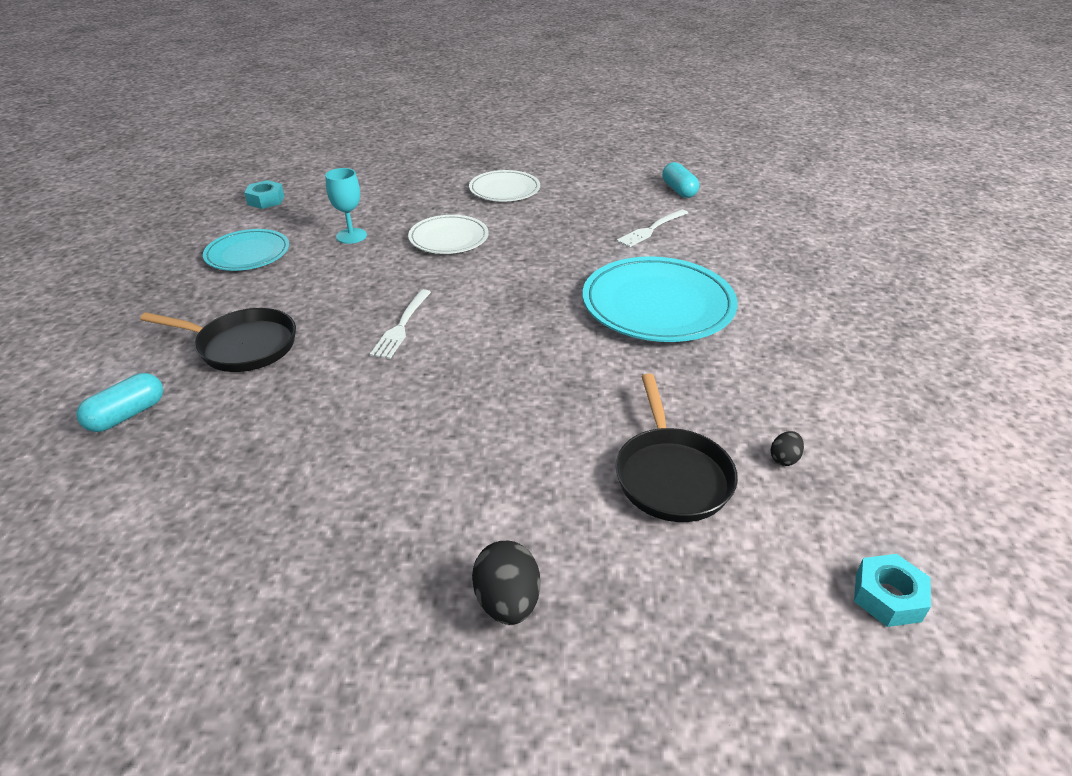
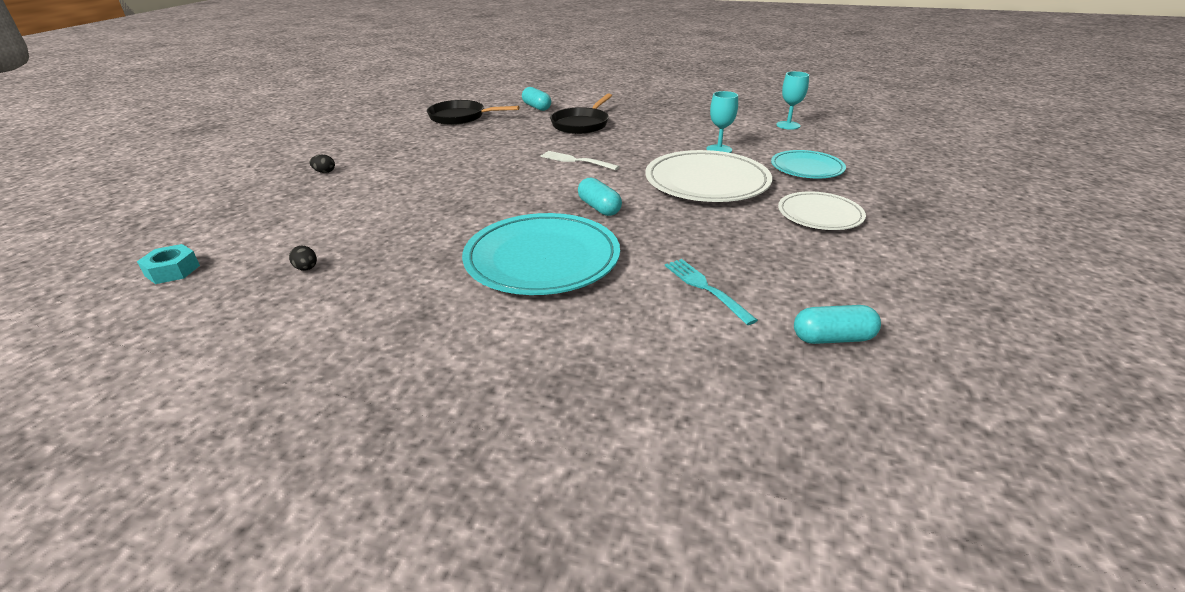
camera: 105 degrees right, 5 degrees down
turquoise plate [203,229,289,271] -> turquoise plate moved to [771,150,846,178]
turquoise nut [244,180,284,209] -> turquoise goblet [776,71,809,130]
white plate [408,215,489,254] -> white plate [645,150,772,202], size x1.67
black egg [472,541,540,625] -> black egg [309,155,335,173], size x0.55
white fork [616,209,688,247] -> turquoise fork [665,259,758,325]
black pan [616,374,738,522] -> black pan moved to [427,100,519,125]
none -> turquoise capsule [578,178,622,216]

